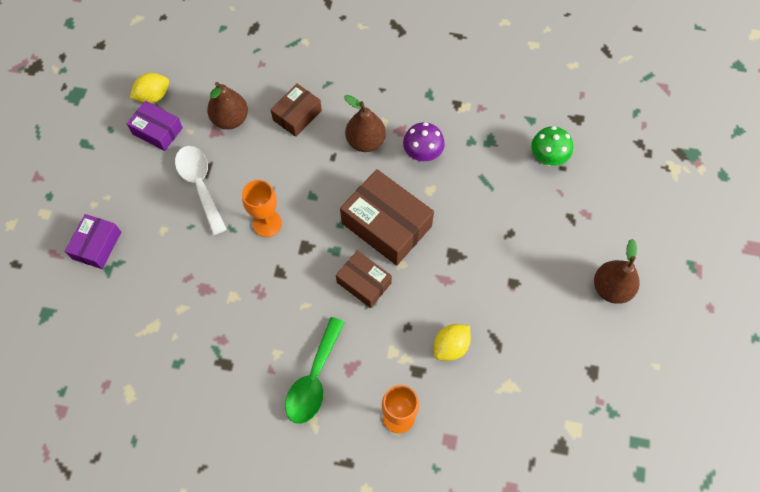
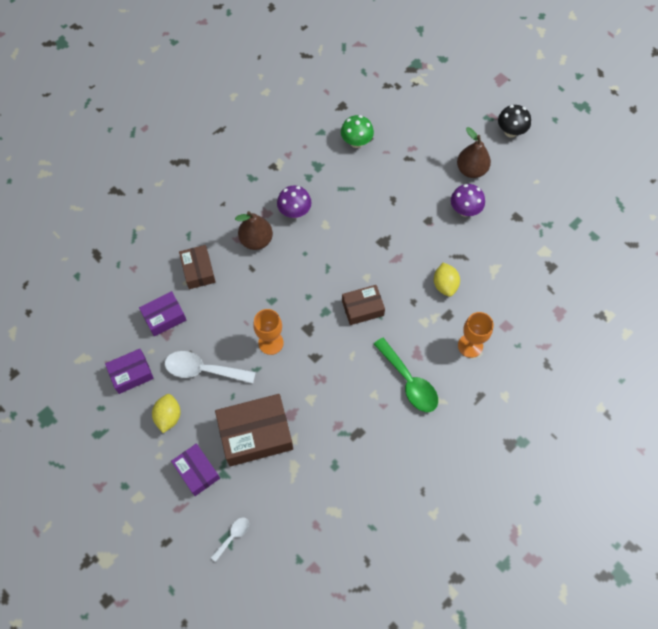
camera: 55 degrees left, 0 degrees up
yellow lemon [130,73,169,103] -> yellow lemon moved to [152,394,181,433]
brown pear [207,82,248,129] -> purple box [139,291,186,336]
brown box [340,169,434,266] -> brown box moved to [215,394,293,466]
none -> white spoon [210,517,249,562]
none -> purple mushroom [451,184,485,217]
none -> black mushroom [498,105,531,138]

